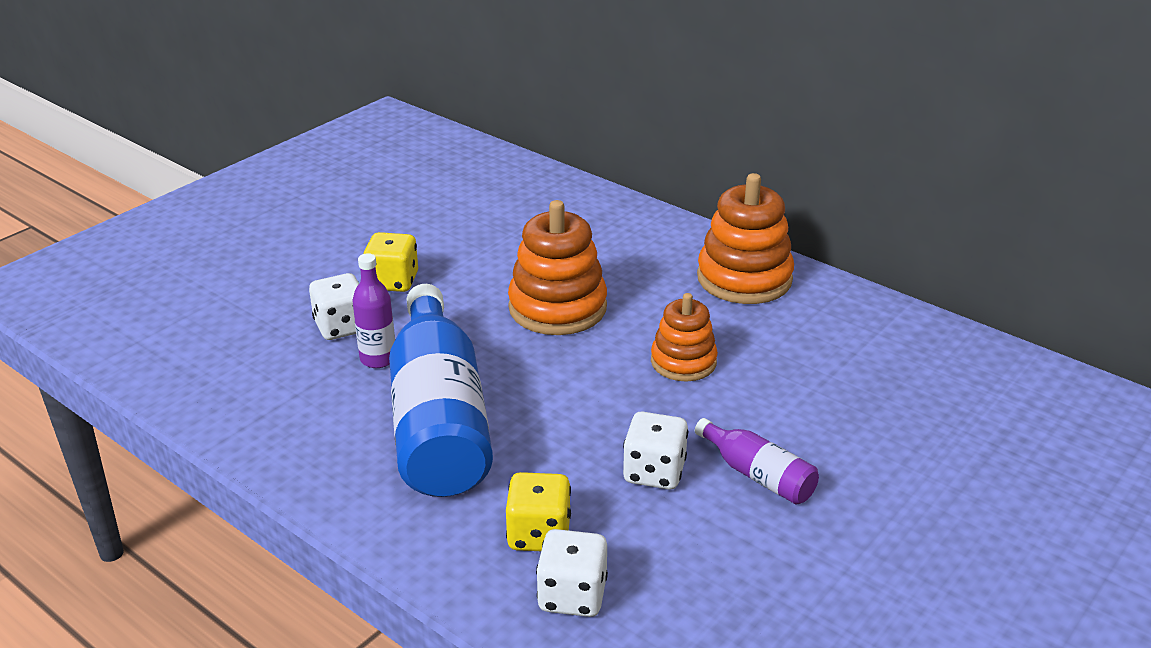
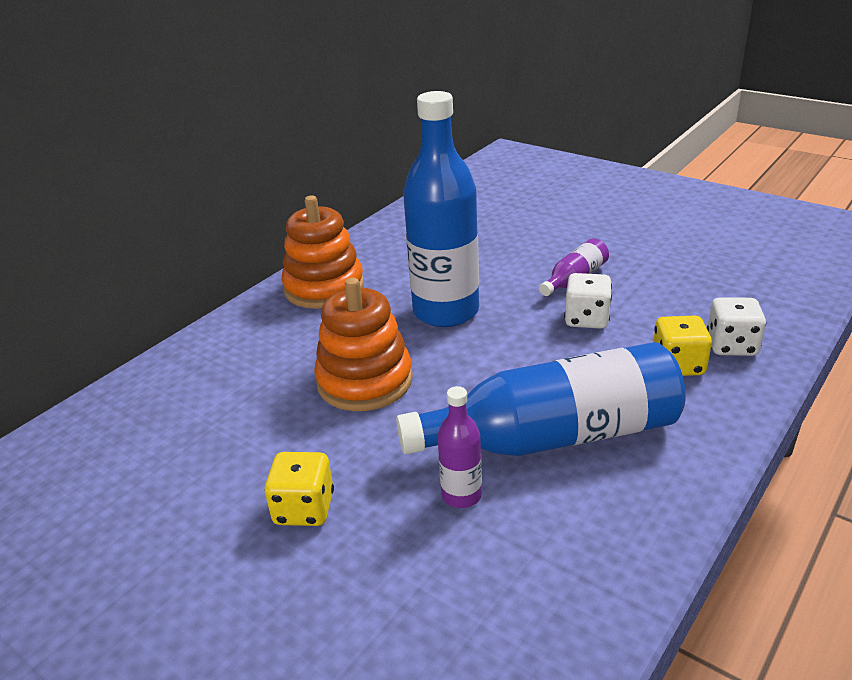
camera: 90 degrees left, 0 degrees up
white dice [309,273,359,340] -> none
orange stacking toy [651,293,718,381] -> blue bottle [403,91,479,327]

